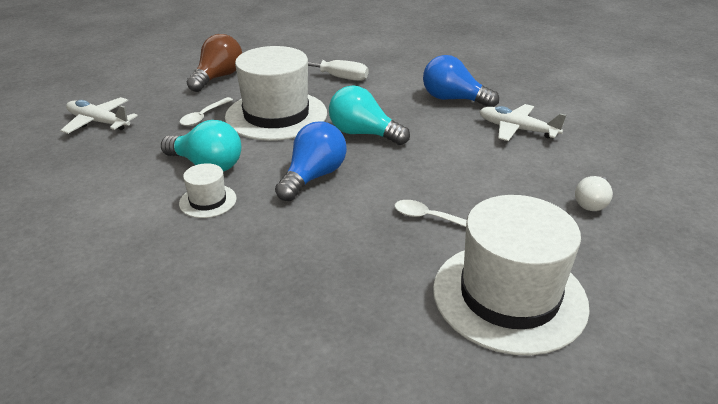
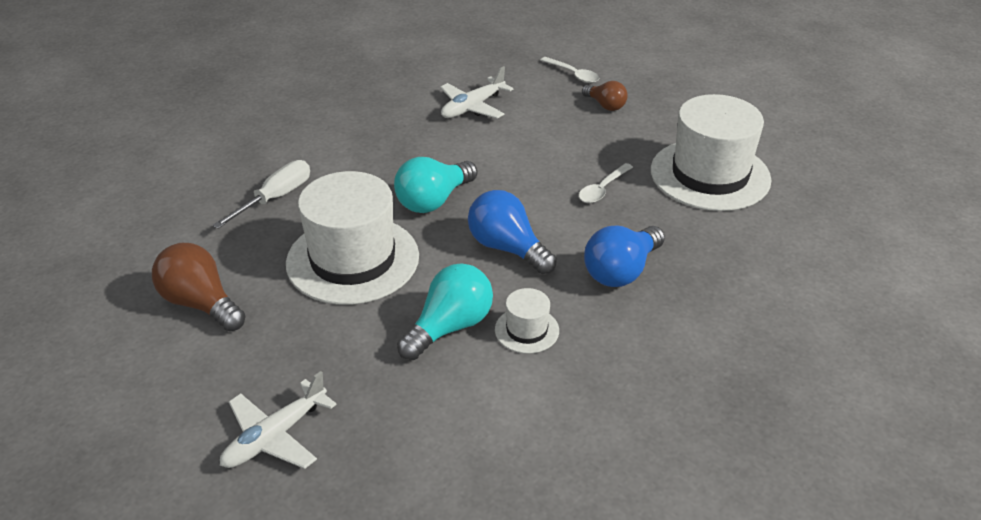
camera: 75 degrees left, 5 degrees up
white spoon [180,97,233,126] -> white spoon moved to [540,57,599,83]
blue light bulb [423,55,499,107] -> blue light bulb moved to [584,226,665,287]
white light bulb [575,176,613,211] -> brown light bulb [582,81,627,111]

